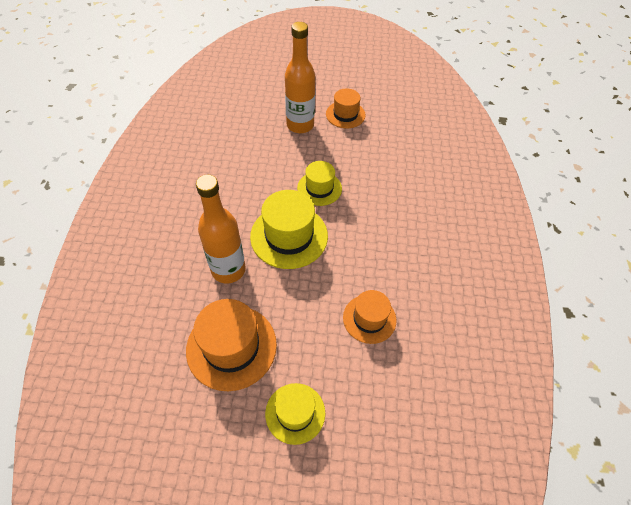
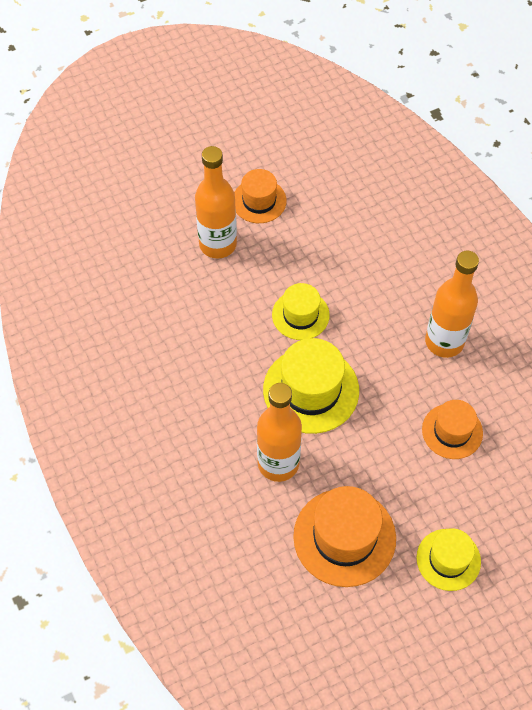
camera: 30 degrees left, 5 degrees up
none -> orange bottle [425,251,479,358]

